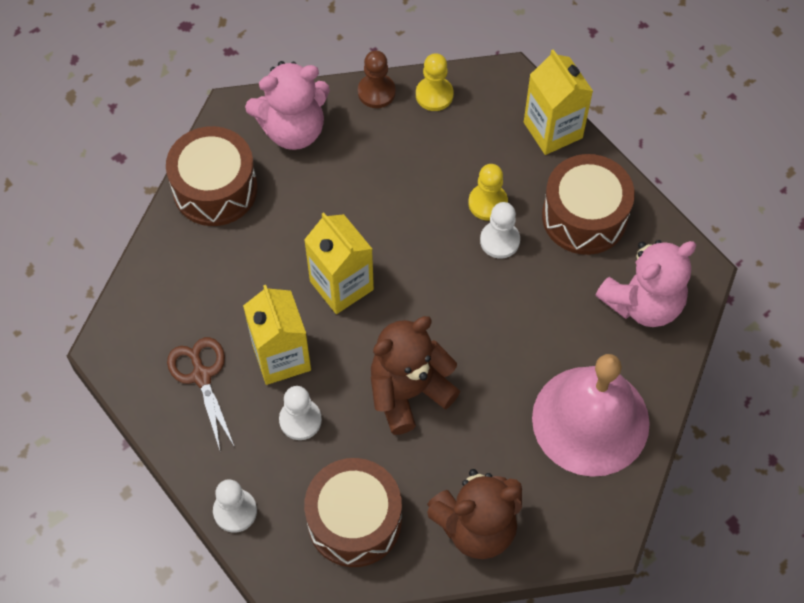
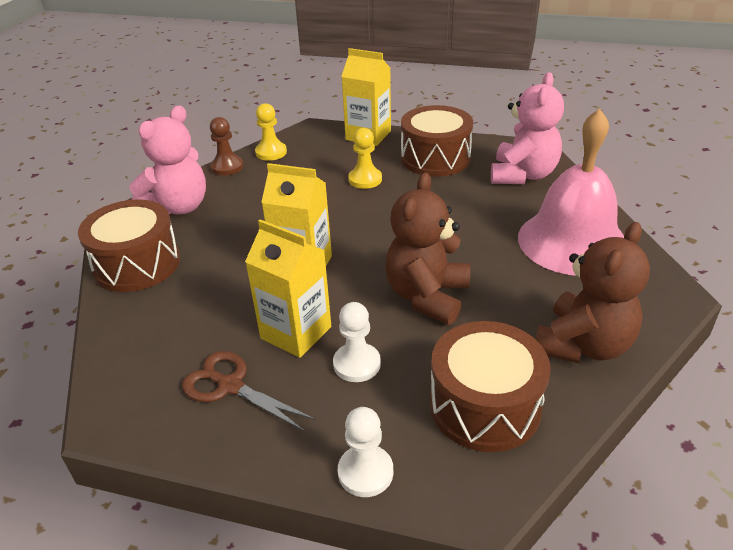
camera: 35 degrees left, 25 degrees down
white pawn [480,202,520,259] -> none

